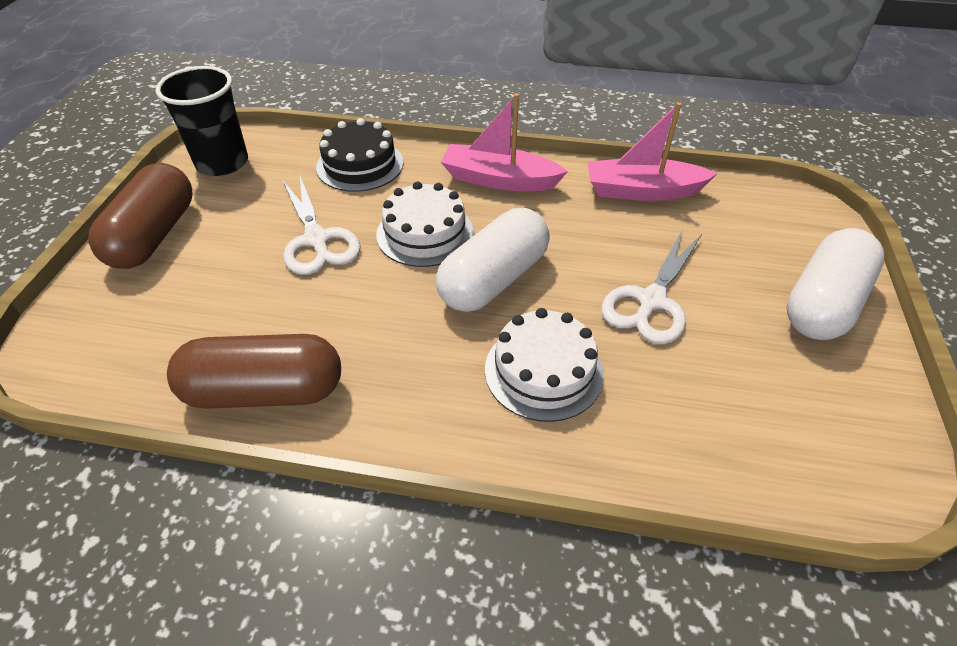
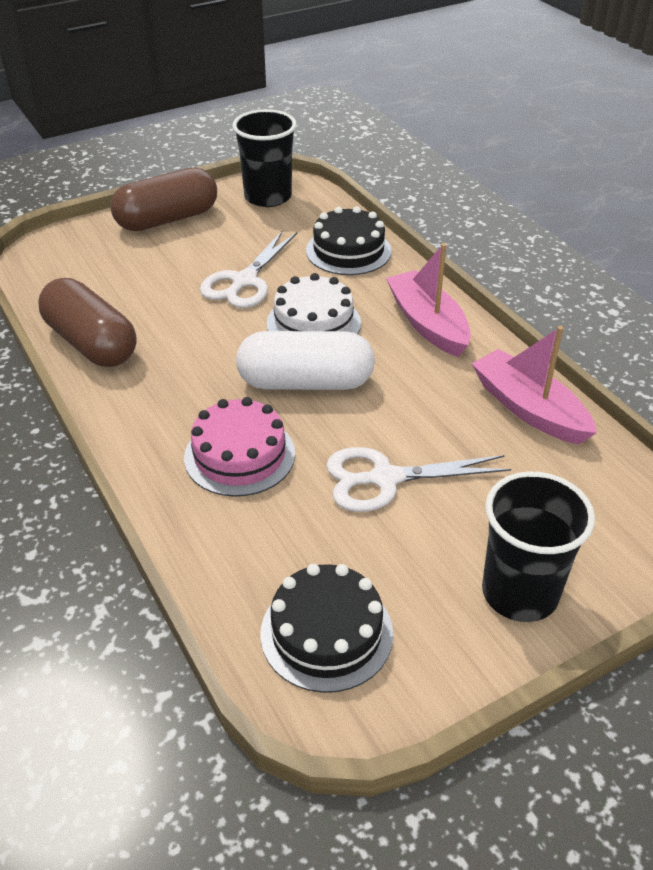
camera: 50 degrees right, 5 degrees down
white cake [485,308,604,422] -> pink cake [184,397,295,497]
white capsule [786,228,884,340] -> black cup [482,471,595,622]
none -> black cake [261,564,393,693]

